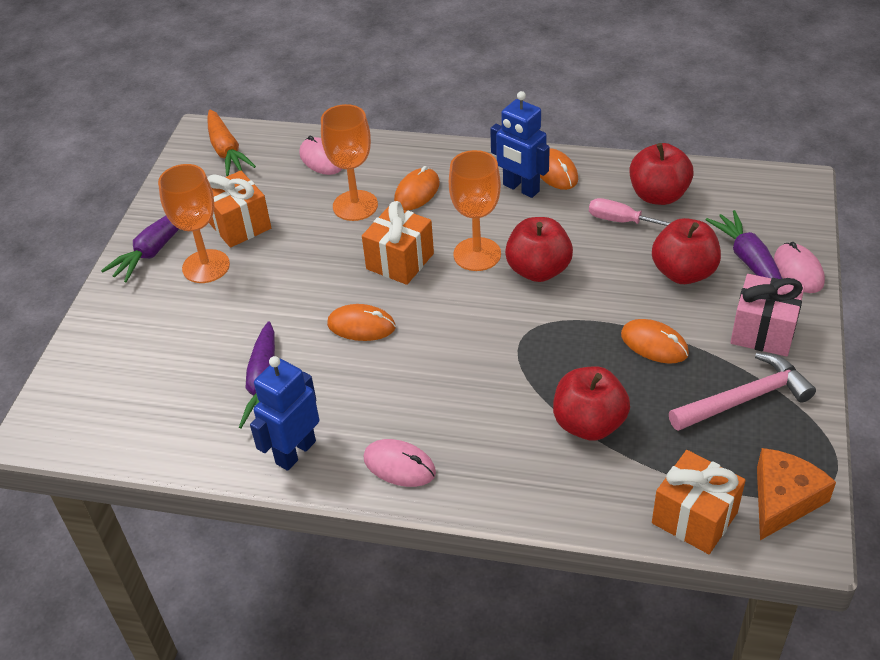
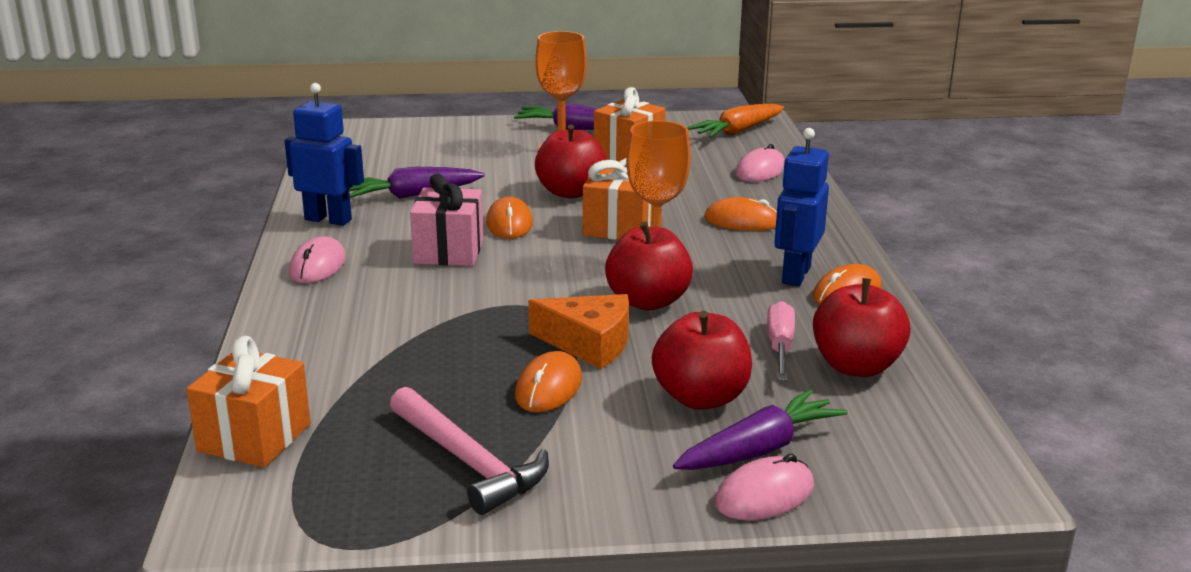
camera: 70 degrees right, 20 degrees down
orange goblet [321,104,378,221] -> none
red apple [553,366,630,441] -> red apple moved to [535,125,607,199]
pink gift [730,274,805,356] -> pink gift moved to [410,174,483,266]
orange cheese [757,448,836,540] -> orange cheese moved to [528,294,629,369]

